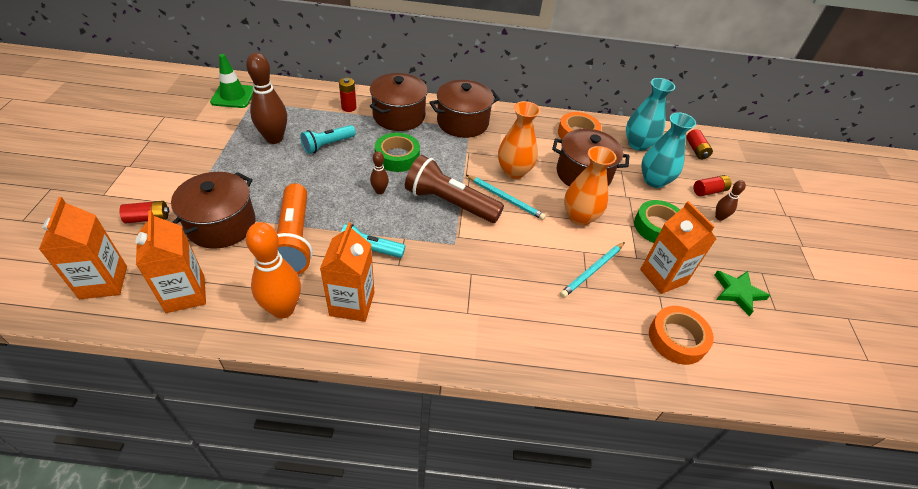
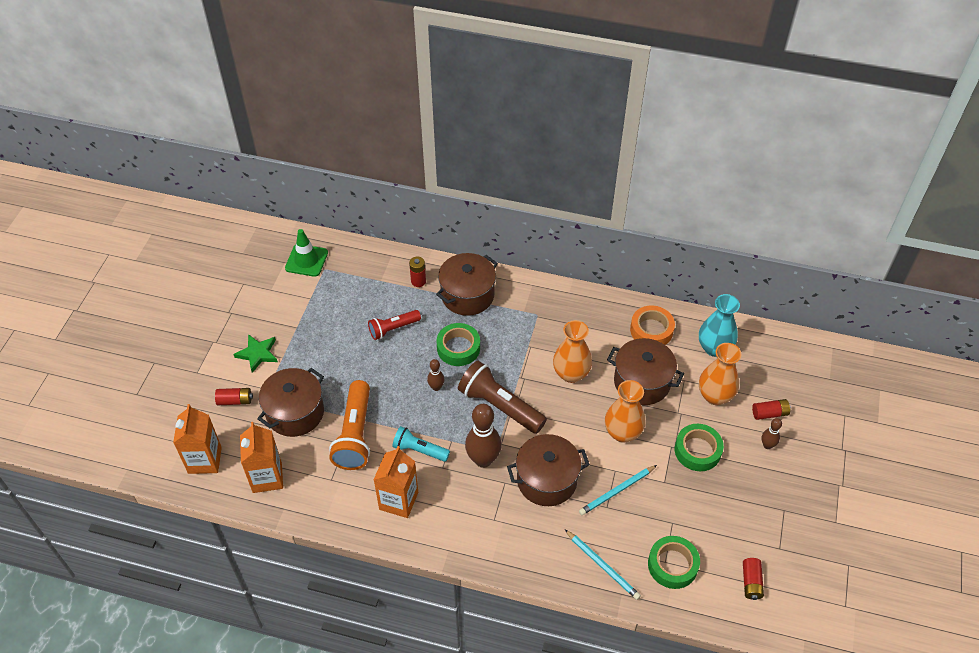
camera: 15 degrees right, 5 degrees up
brown bowling pin [246,53,287,144] -> brown bowling pin moved to [465,404,502,468]
orange bowling pin [246,222,301,319] -> none
turquoise flashlight [300,125,356,154] -> red flashlight [368,310,421,340]
brown pot [429,80,500,138] -> brown pot moved to [507,434,590,506]
turquoise pencil [466,175,546,220] -> turquoise pencil moved to [565,530,641,600]
orange carton [640,201,716,294] -> none
turquoise vase [641,112,696,188] -> orange vase [699,343,742,405]
orange tape [649,306,714,365] -> green tape [648,536,700,589]
red battery [686,129,713,159] -> red battery moved to [743,558,764,600]
green star [715,271,770,316] -> green star moved to [233,334,278,373]

